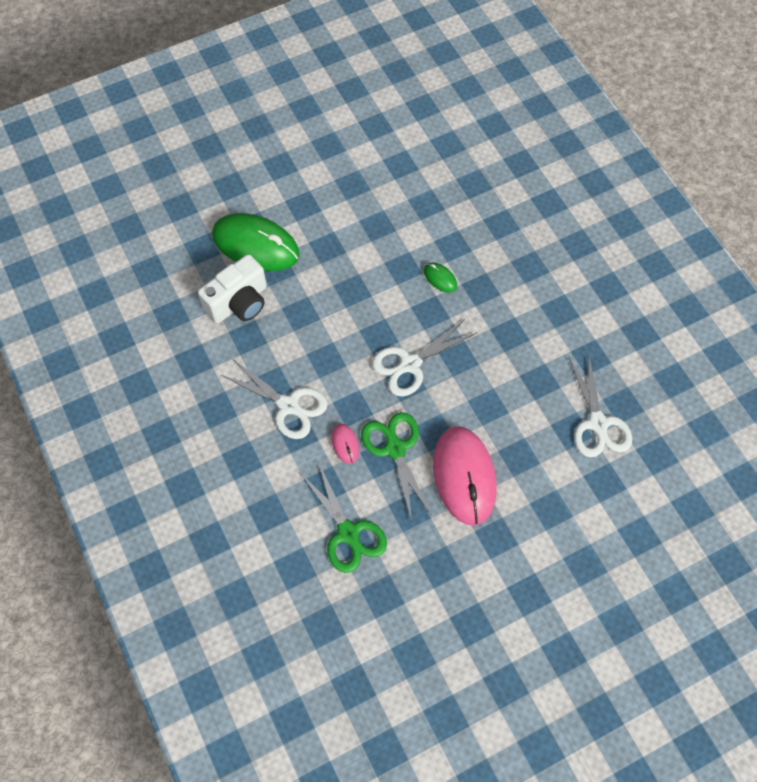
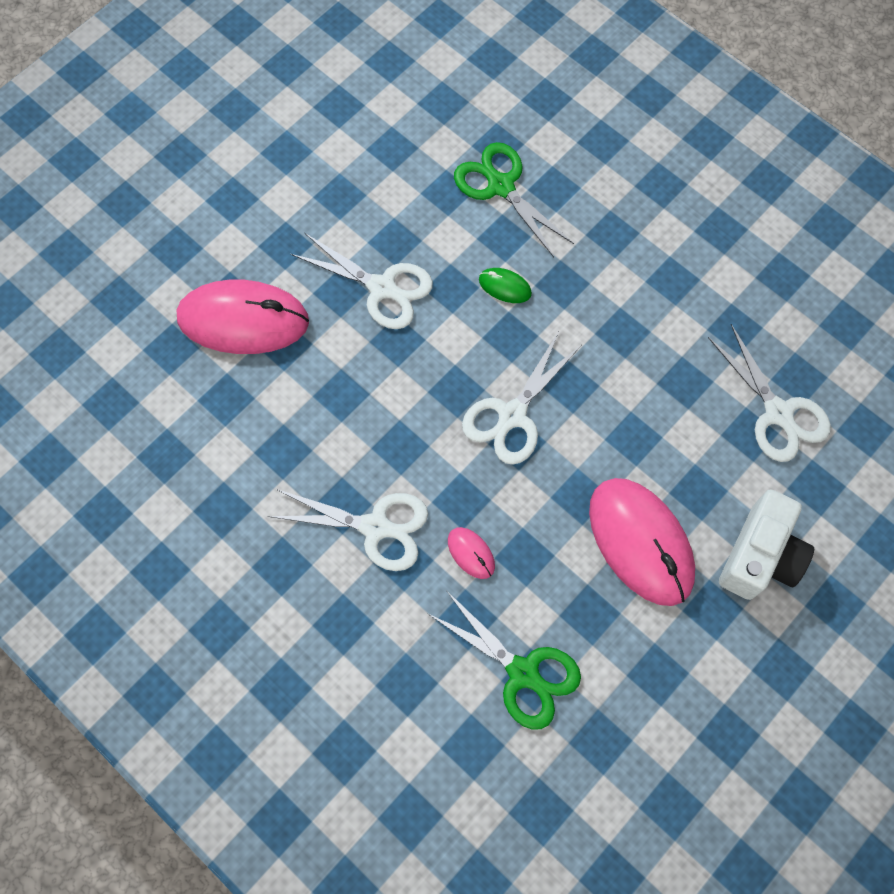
camera: 20 degrees left, 5 degrees up
white camera [198,254,267,323] -> white camera moved to [719,489,814,600]
green mouse [212,213,300,271] -> pink mouse [177,280,309,354]
green scissors [361,412,432,522] -> green scissors moved to [454,142,574,257]
none -> white scissors [291,233,433,329]

